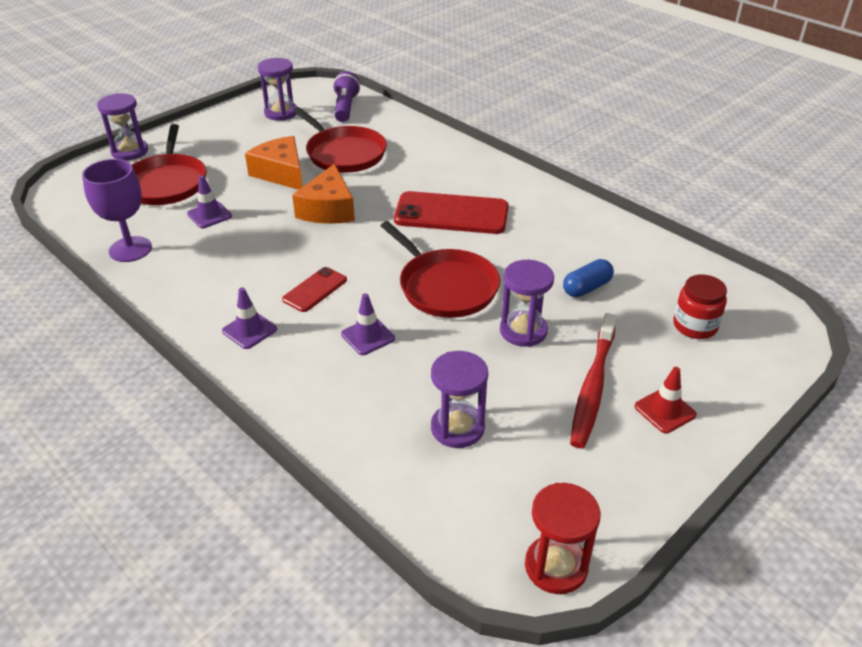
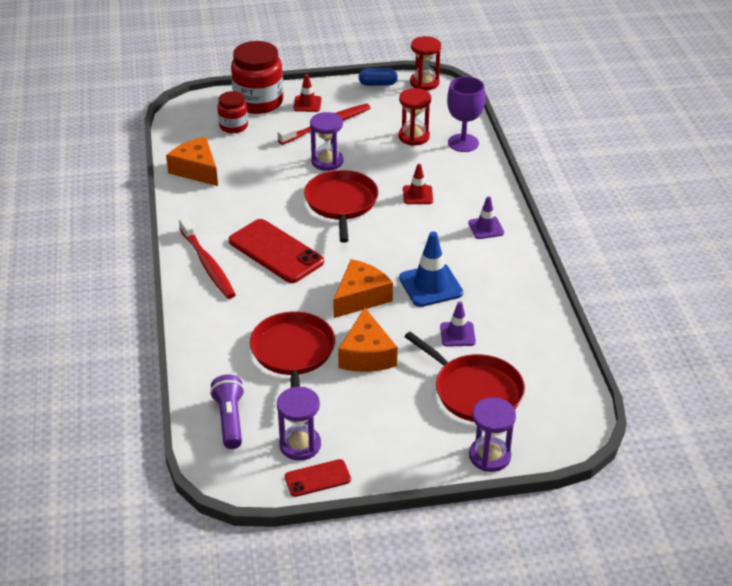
camera: 145 degrees left, 0 degrees up
purple goblet [82,159,152,262] -> purple goblet moved to [447,76,485,152]
red pan [132,124,206,205] -> red pan turned 105 degrees clockwise [404,332,525,422]
red phone [282,267,347,312] -> red phone moved to [285,459,351,497]
purple flashlight [333,71,360,122] -> purple flashlight turned 135 degrees clockwise [210,375,244,449]
purple traffic cone [341,294,395,355] -> red traffic cone [403,164,433,204]
purple hourglass [431,351,488,448] -> red hourglass [398,88,431,146]
blue capsule [563,259,614,297] -> blue capsule moved to [359,68,398,86]
none -> orange cheese [166,137,218,186]
none -> red toothbrush [179,217,236,299]
none -> red jar [231,41,283,114]
none -> blue traffic cone [399,231,463,307]

